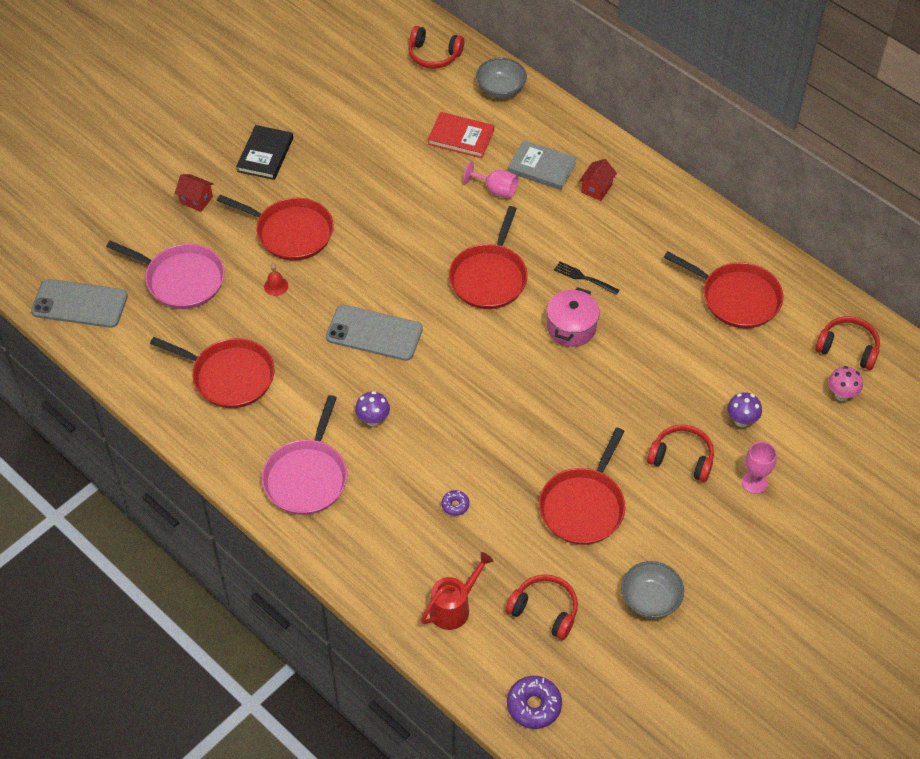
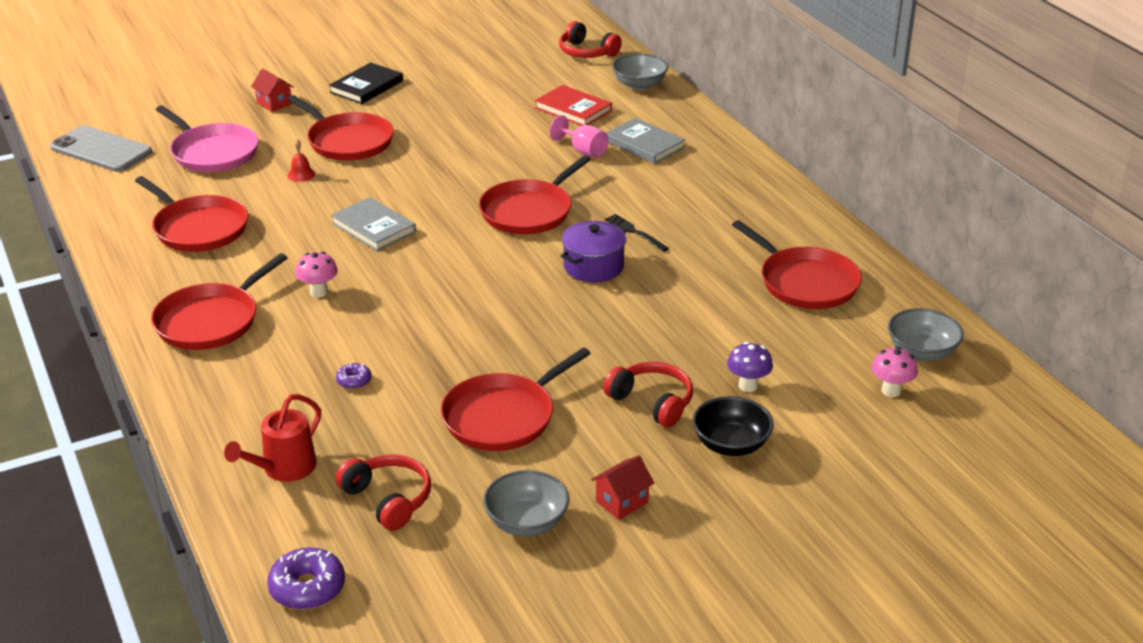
camera: 20 degrees right, 20 degrees down
pink pan [262,395,347,515] -> red pan [151,253,287,350]
grey phone [326,305,423,361] -> grey book [331,197,416,251]
purple mushroom [355,391,390,426] -> pink mushroom [296,252,338,298]
red watering can [421,552,493,630] -> red watering can turned 150 degrees clockwise [224,394,321,482]
pink pot [547,287,600,347] -> purple pot [561,221,627,283]
red house [579,159,617,201] -> red house moved to [591,456,654,520]
pink goblet [742,442,777,494] -> black bowl [692,396,774,456]
red headphones [815,316,880,370] -> grey bowl [888,308,964,361]

